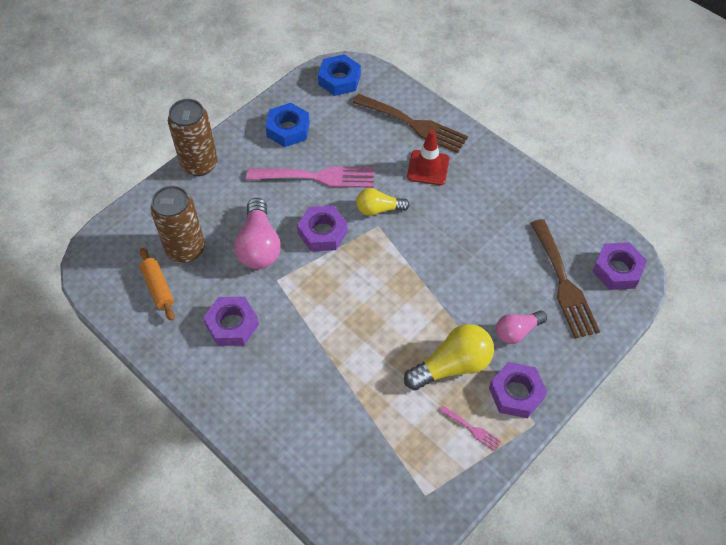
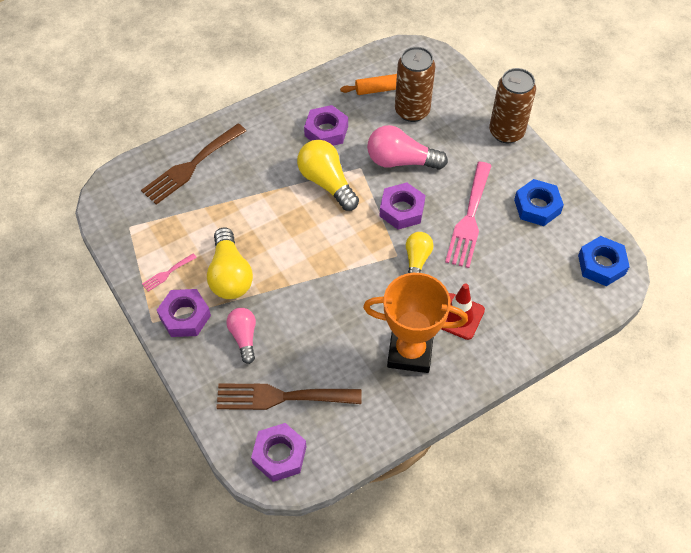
camera: 105 degrees right, 0 degrees up
brown fork [353,94,468,153] -> brown fork moved to [141,124,246,205]
none -> yellow light bulb [297,140,359,211]
none -> orange trophy [363,273,468,373]

